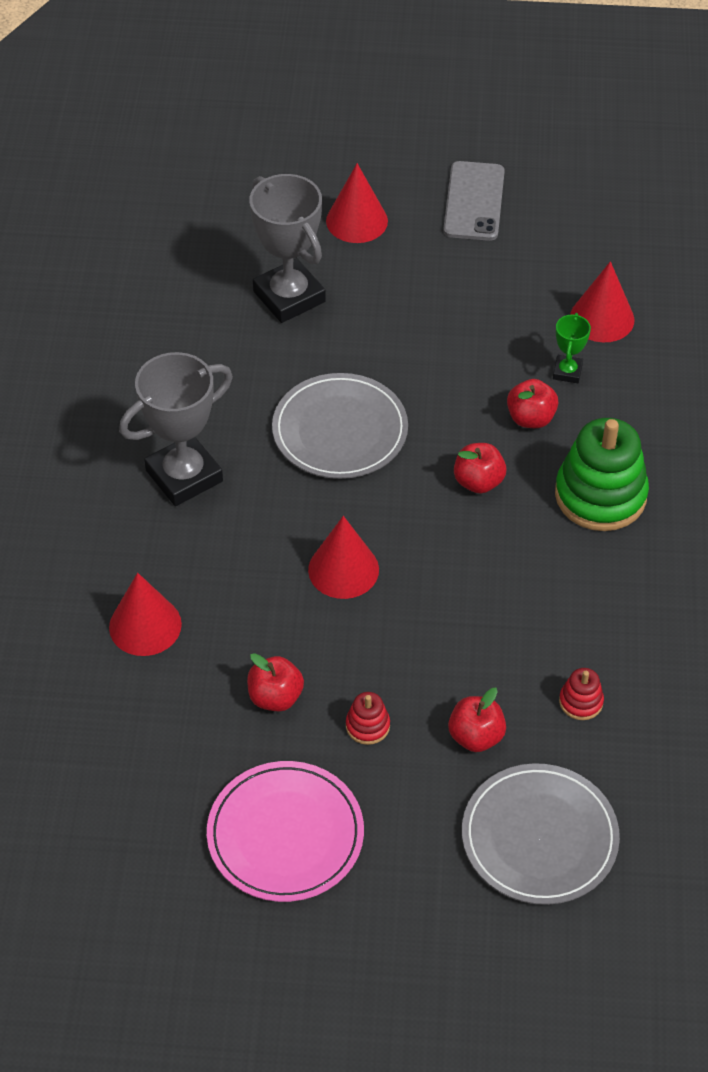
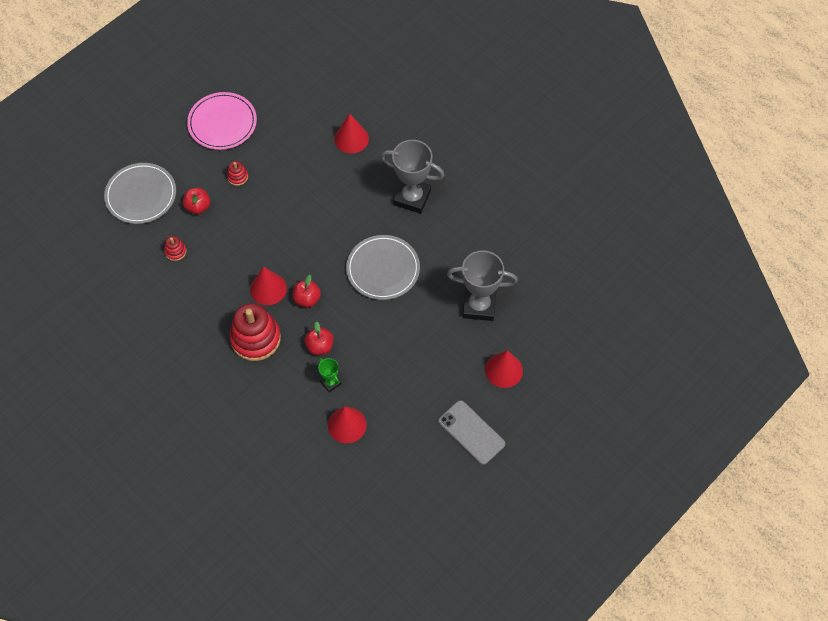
camera: 130 degrees right, 10 degrees up
grey trophy [119,352,233,506] -> grey trophy turned 75 degrees counterclockwise [381,140,444,214]
red apple [247,653,304,711] -> none
red cone [308,516,379,599] -> red cone moved to [250,267,287,305]
green stacking toy [555,418,649,531] -> red stacking toy [229,303,281,361]

